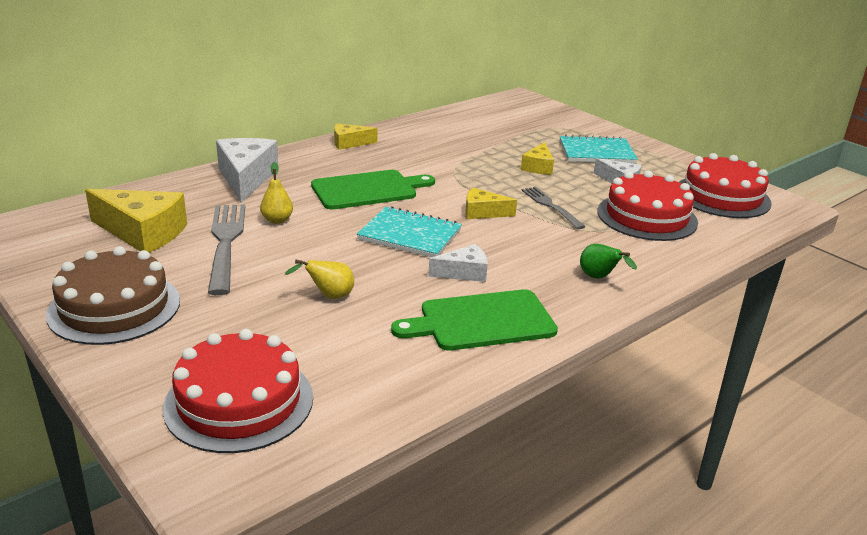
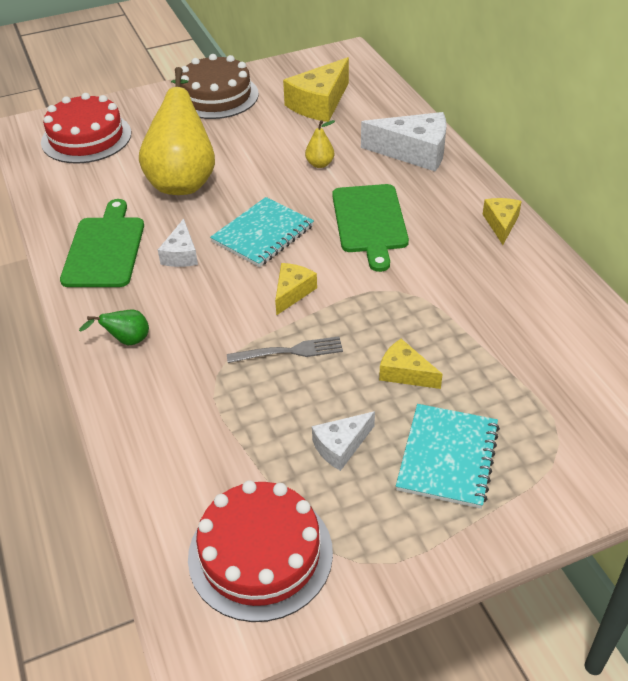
camera: 110 degrees right, 15 degrees up
grey fork [208,204,245,295] -> none
yellow pear [285,260,354,299] -> yellow pear [139,67,215,195], size x2.46
red cake [597,171,698,241] -> none

